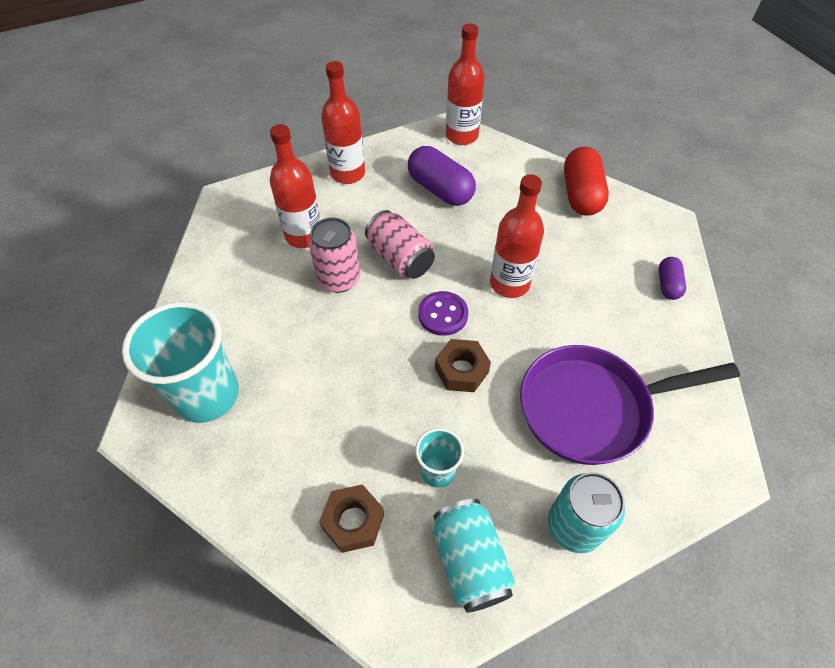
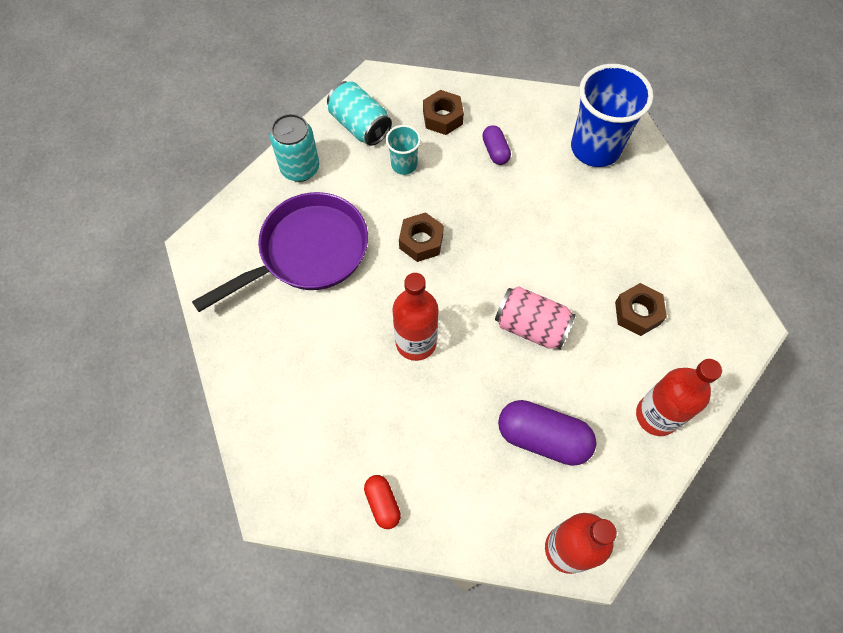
camera: 155 degrees right, 10 degrees up
turquoise cup [122,302,239,423] -> blue cup [571,64,653,167]
red bottle [270,124,321,248] -> brown nut [615,283,667,336]
pink can [309,218,360,293] -> none
purple button [418,291,468,336] -> none
red capsule [564,147,609,216] -> red capsule [364,475,401,529], size x0.54
purple capsule [659,257,686,300] -> purple capsule moved to [482,125,511,165]

